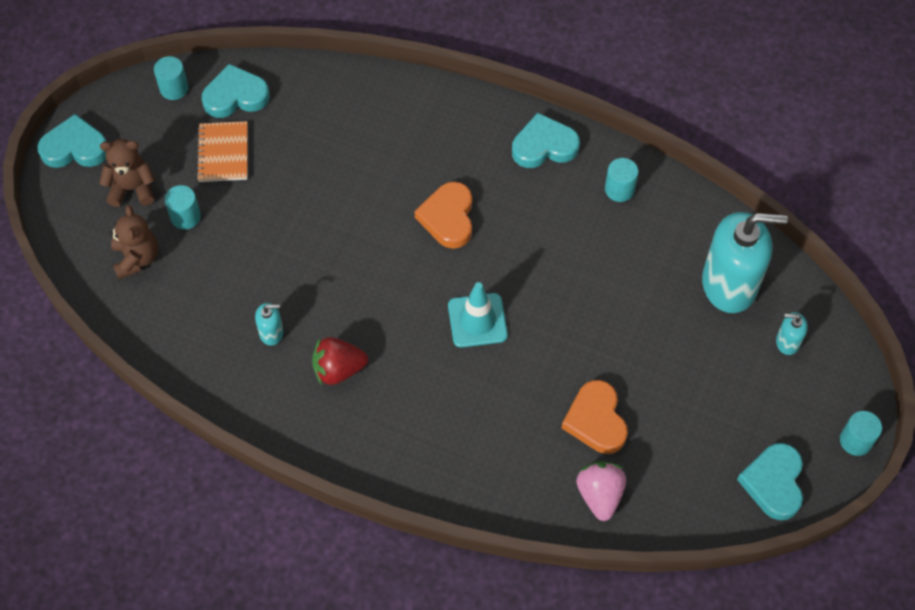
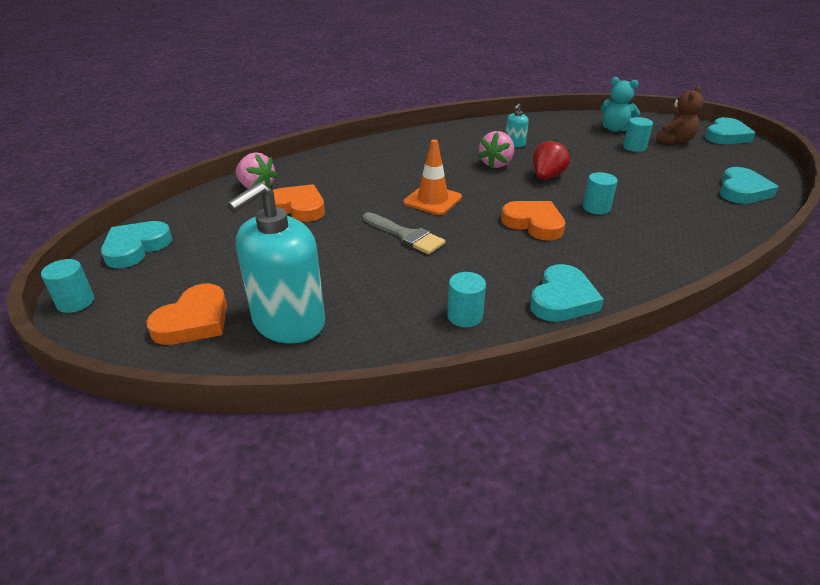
camera: 130 degrees right, 25 degrees down
brown teddy bear [109,205,158,279] -> turquoise teddy bear [600,77,640,132]
turquoise cylinder [154,56,189,100] -> turquoise cylinder moved to [583,172,618,214]
orange notebook [196,121,248,182] -> none
red strawberry [312,337,368,385] -> red strawberry moved to [533,139,570,180]
turquoise traffic cone [448,282,508,348] -> orange traffic cone [404,140,462,215]
turquoise heart [737,443,803,520] -> turquoise heart turned 105 degrees counterclockwise [101,221,172,268]
turquoise soap dispenser [776,312,808,355] -> orange heart [146,284,227,345]
none -> grey brush [363,212,445,254]
none -> pink strawberry [478,131,514,168]

